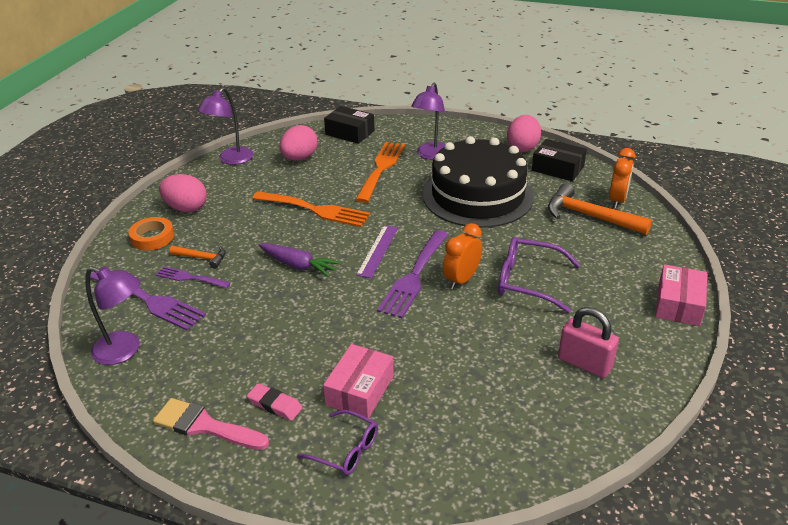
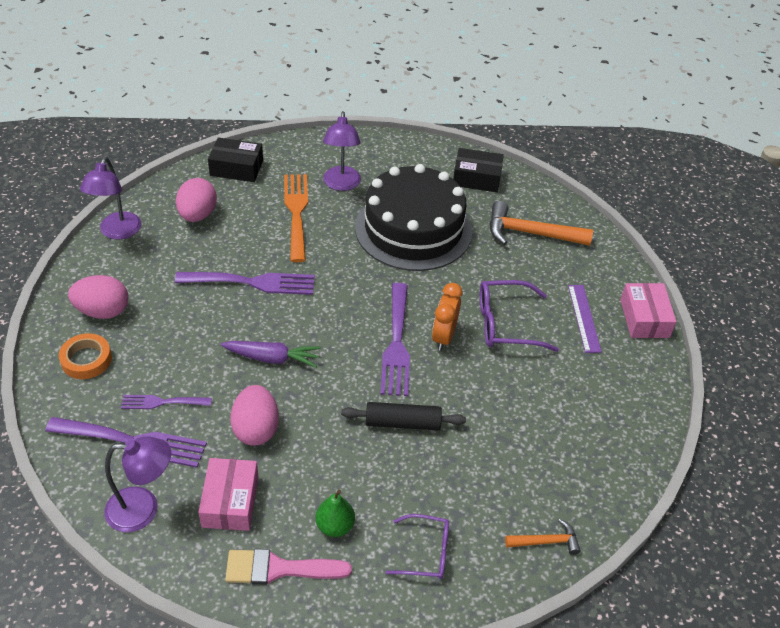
camera: 25 degrees left, 10 degrees up
orange hammer [169,246,226,269] -> orange hammer moved to [505,519,581,555]
pink eraser [247,383,303,421] -> green pear [316,489,355,537]
orange fork [252,191,370,227] -> purple fork [175,272,315,295]
pink box [323,344,394,418] -> pink box moved to [198,458,259,531]
purple ruler [356,225,398,278] -> purple ruler moved to [568,285,602,353]
pink egg [507,115,541,152] -> pink egg moved to [230,385,279,445]
pink padlock [558,307,619,378] -> none
orange clock [609,148,635,208] -> none
none -> black rolling pin [341,402,466,431]

